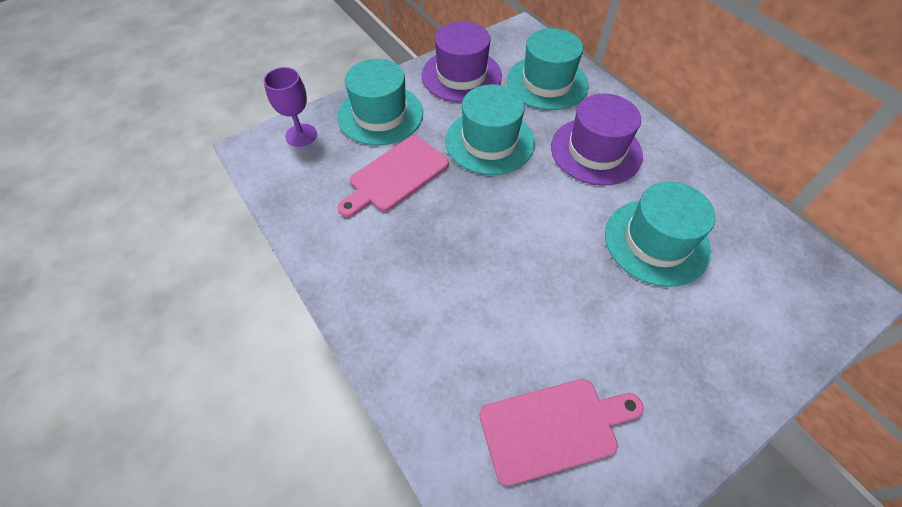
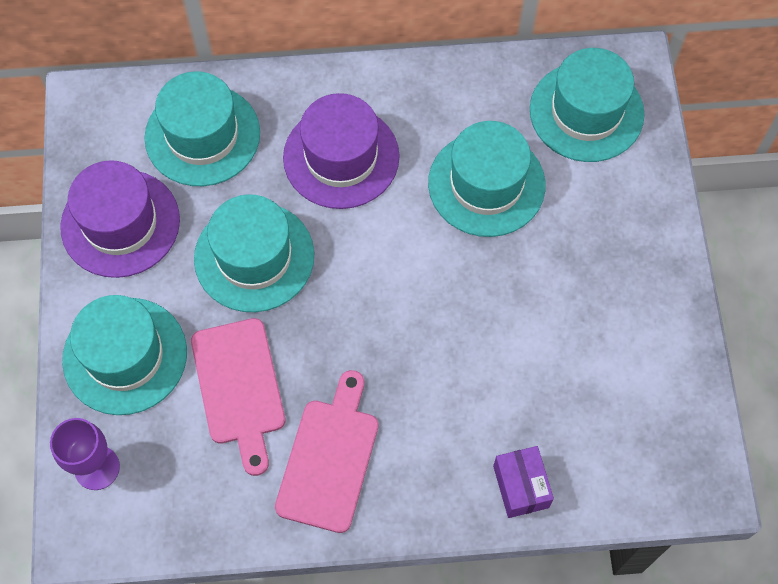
camera: 60 degrees left, 10 degrees up
pink cutting board [479,379,644,486] -> pink cutting board moved to [275,370,378,533]
none -> purple box [493,446,554,518]
none -> turquoise hat [530,48,644,162]

